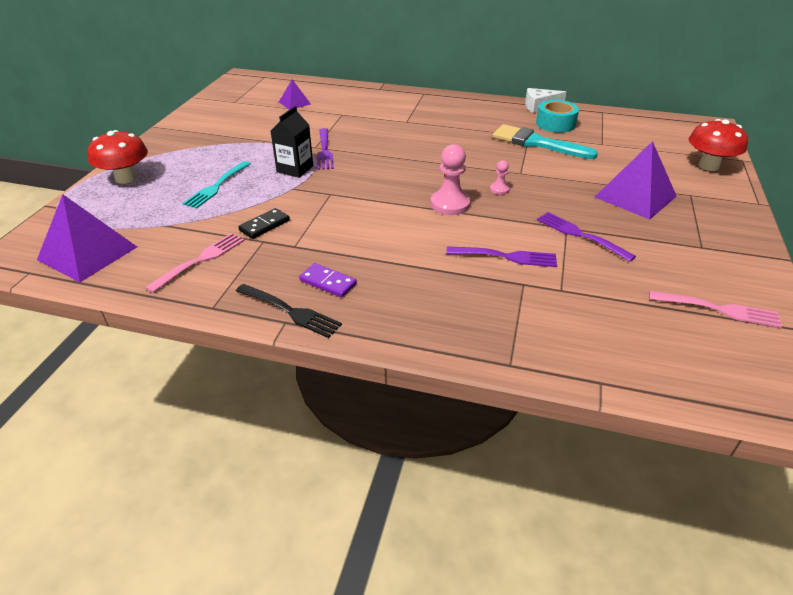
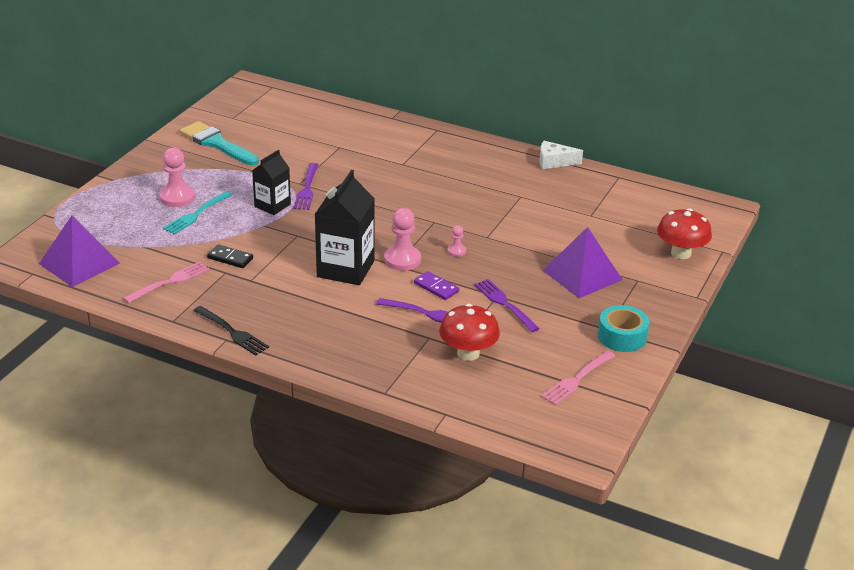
camera: 10 degrees right, 5 degrees down
red mushroom [88,130,148,184] -> red mushroom moved to [439,304,500,361]
black domino [238,208,290,239] -> black domino turned 60 degrees clockwise [207,244,253,268]
purple pyramid [279,79,311,110] -> none
purple domino [299,263,357,298] -> purple domino moved to [414,271,459,300]
turquoise brush [493,124,598,159] -> turquoise brush moved to [180,121,259,166]
turquoise tape [536,100,579,133] -> turquoise tape moved to [598,305,649,352]
pink fork [649,291,782,328] -> pink fork turned 105 degrees clockwise [541,351,615,405]
none -> pink pawn [160,148,195,207]
none -> black carton [314,170,375,285]

